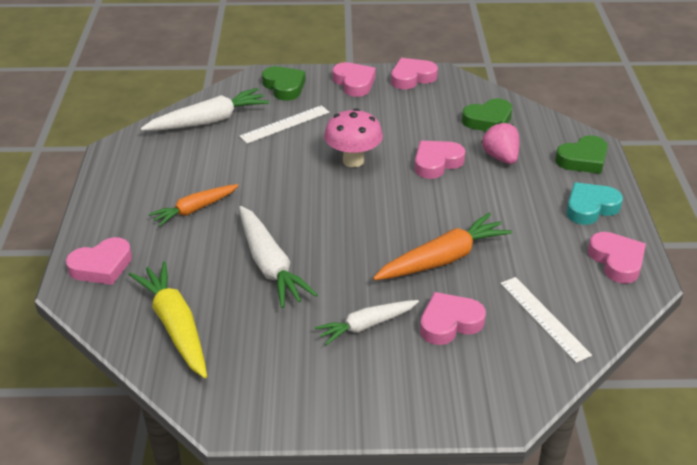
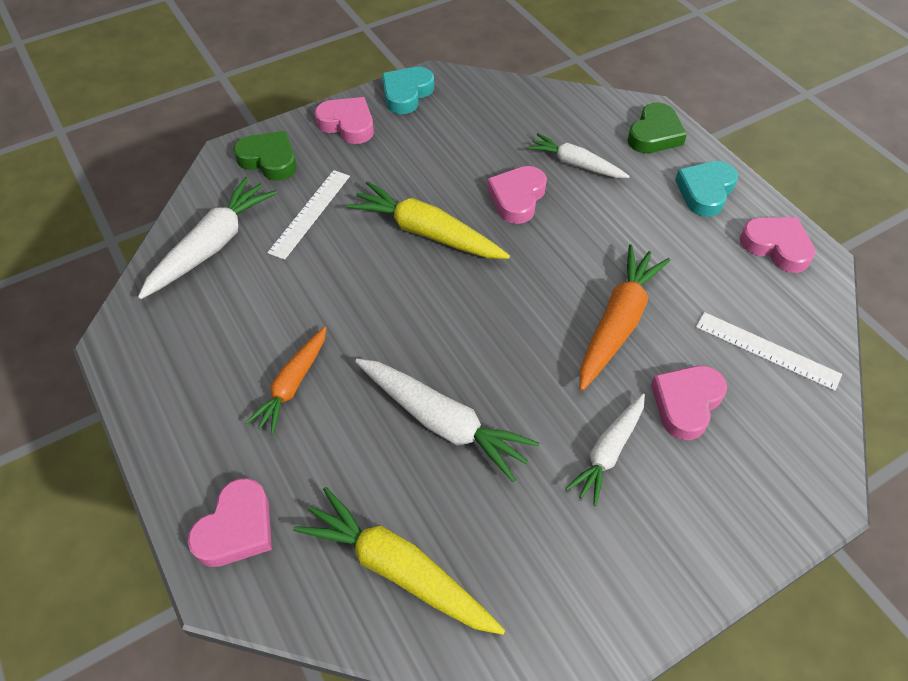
camera: 30 degrees left, 15 degrees up
pink mushroom [324,108,383,167] -> yellow carrot [346,181,510,259]
pink heart [391,58,438,90] -> turquoise heart [382,67,434,114]
green heart [462,98,512,131] -> none
pink strawberry [481,121,519,164] -> white carrot [527,133,630,178]

